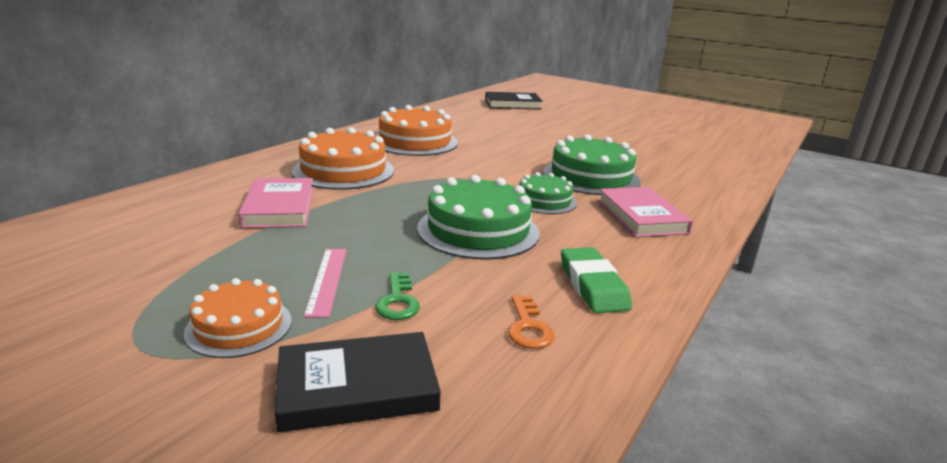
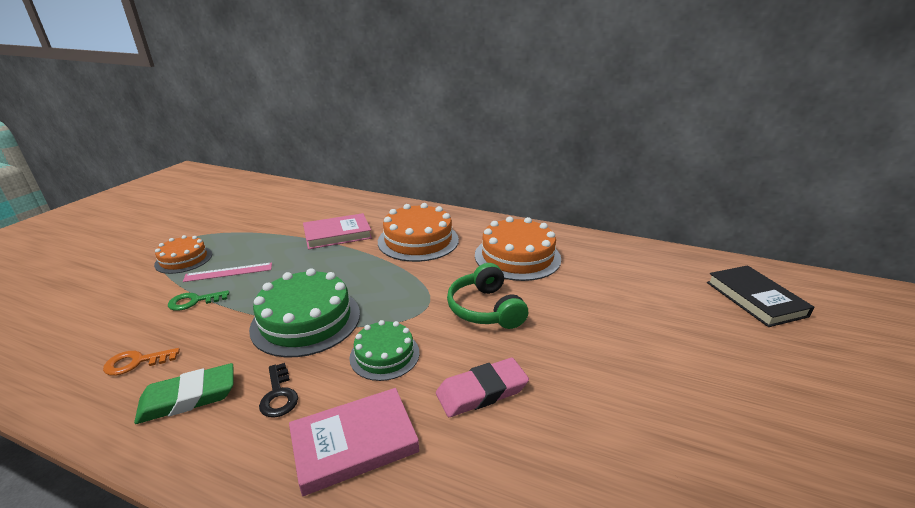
camera: 80 degrees right, 5 degrees up
black book [275,332,441,432] -> none
green cake [543,134,641,195] -> pink eraser [436,358,529,417]
none -> black key [259,363,298,418]
none -> green headphones [447,263,528,329]

